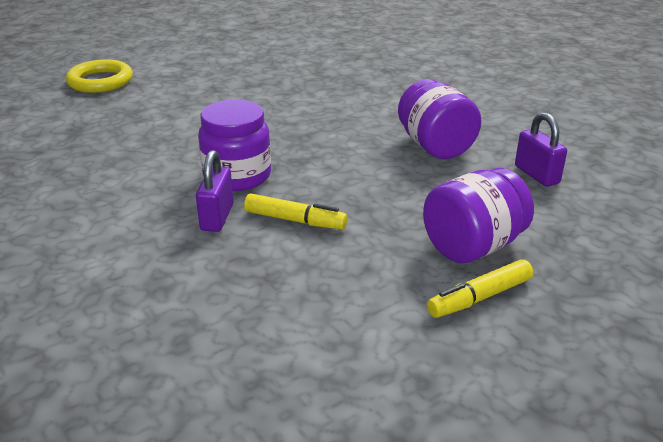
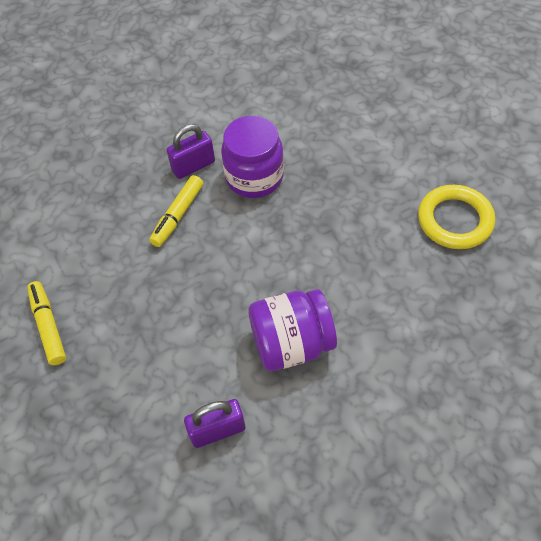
camera: 100 degrees right, 25 degrees up
yellow ring [66,59,133,93] -> yellow ring moved to [418,185,495,249]
purple padlock [196,150,234,232] -> purple padlock turned 45 degrees counterclockwise [167,124,215,179]
purple jar [423,168,534,264] -> none

